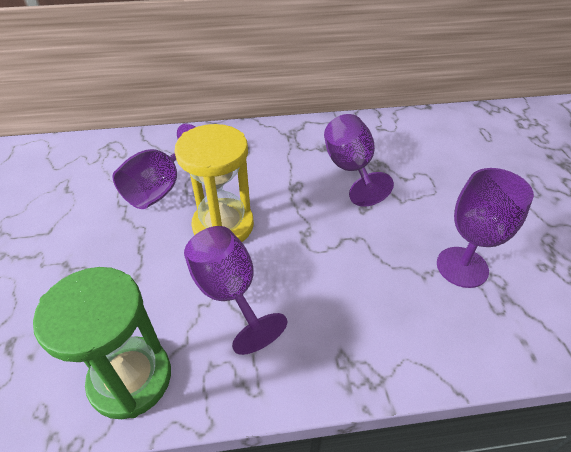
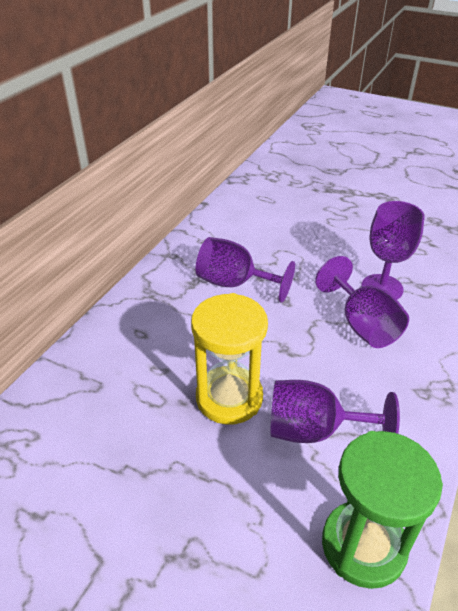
camera: 55 degrees left, 5 degrees down
purple goblet [112,123,195,209] -> purple goblet moved to [315,256,409,348]

